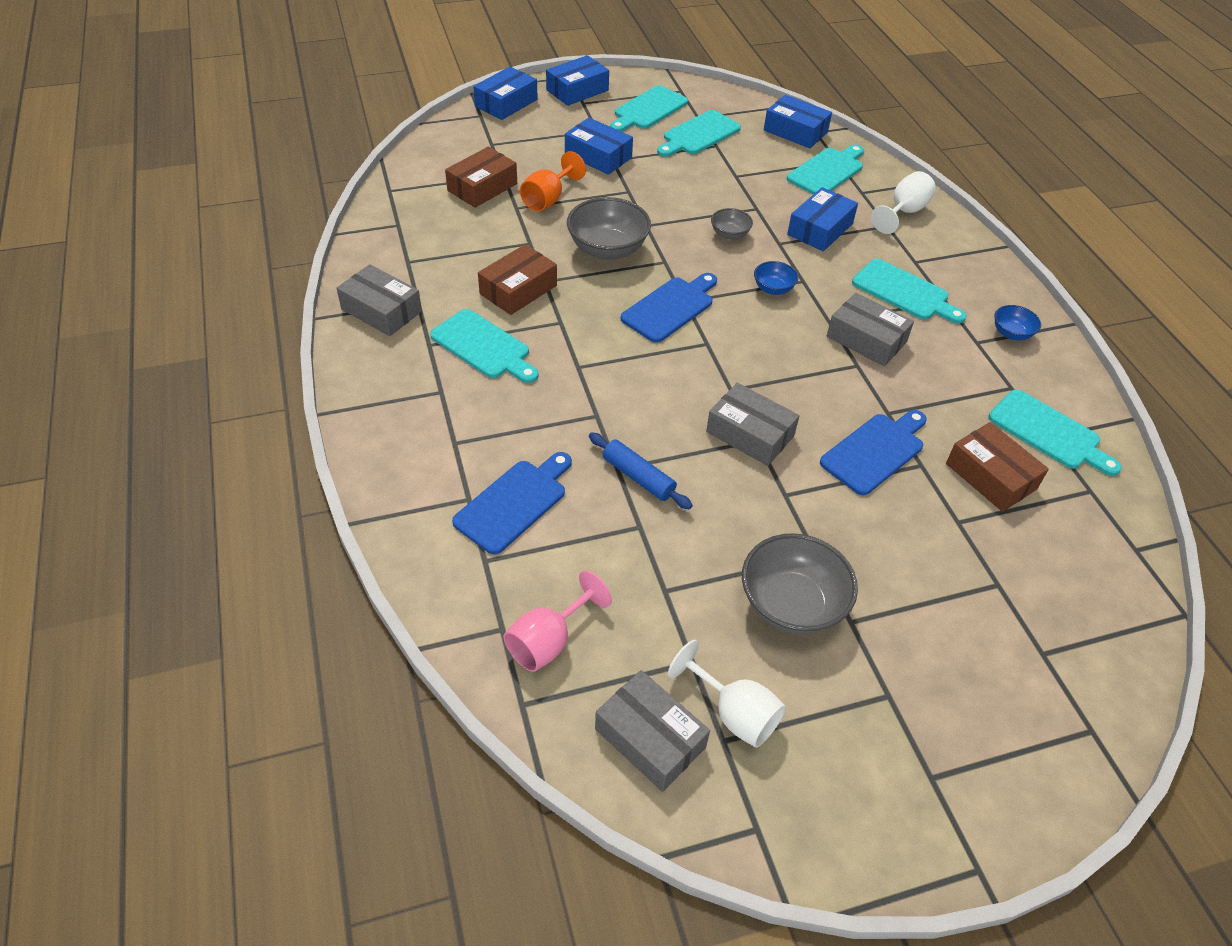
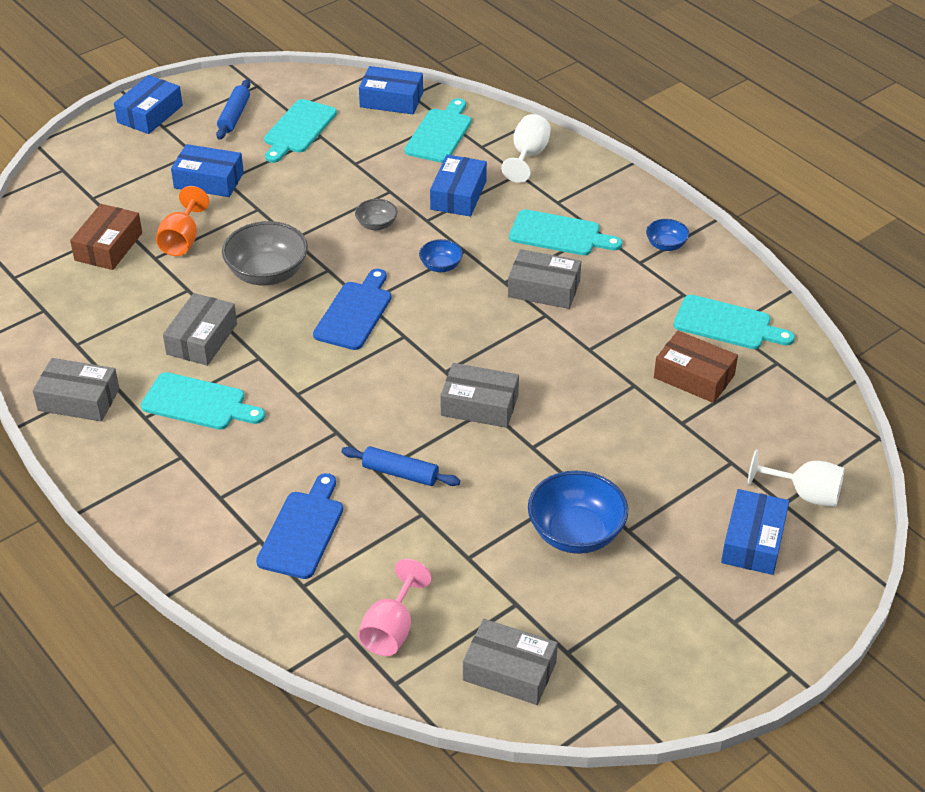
camera: 20 degrees left, 5 degrees down
blue box [473,67,538,120] -> blue box moved to [721,489,789,575]
brown box [478,244,557,315] -> grey box [163,293,237,366]
turquoise cutting board [610,85,688,132] -> blue rolling pin [216,79,250,140]
white goblet [668,640,786,748] -> white goblet moved to [748,450,845,507]
grey bowl [742,533,858,635] -> blue bowl [528,471,628,554]
blue cutting board [820,410,927,495] -> none

